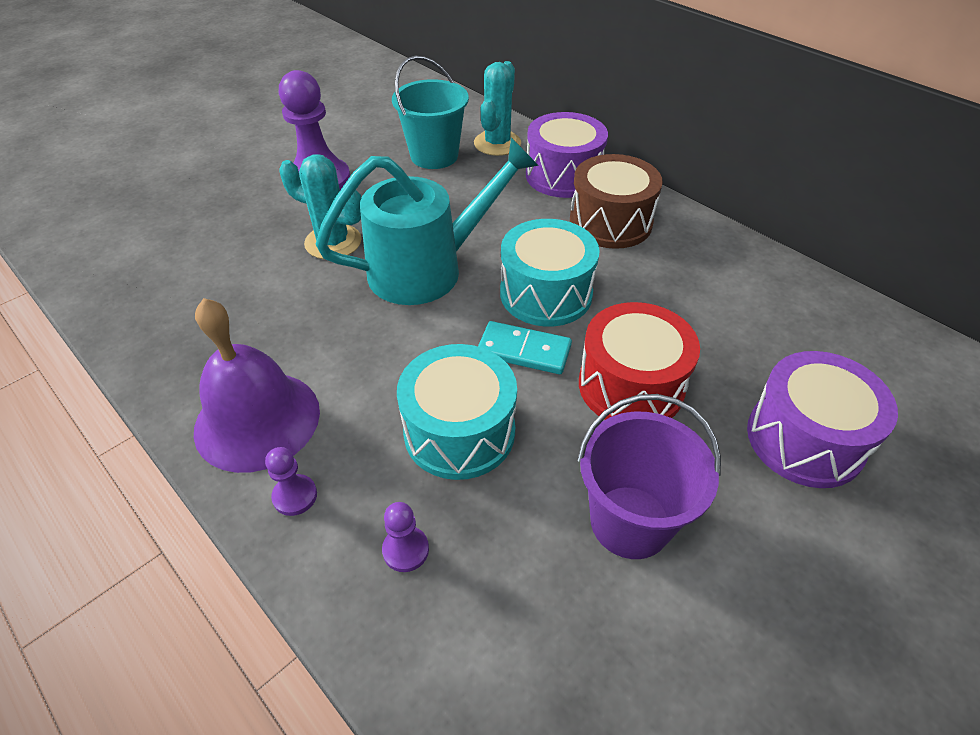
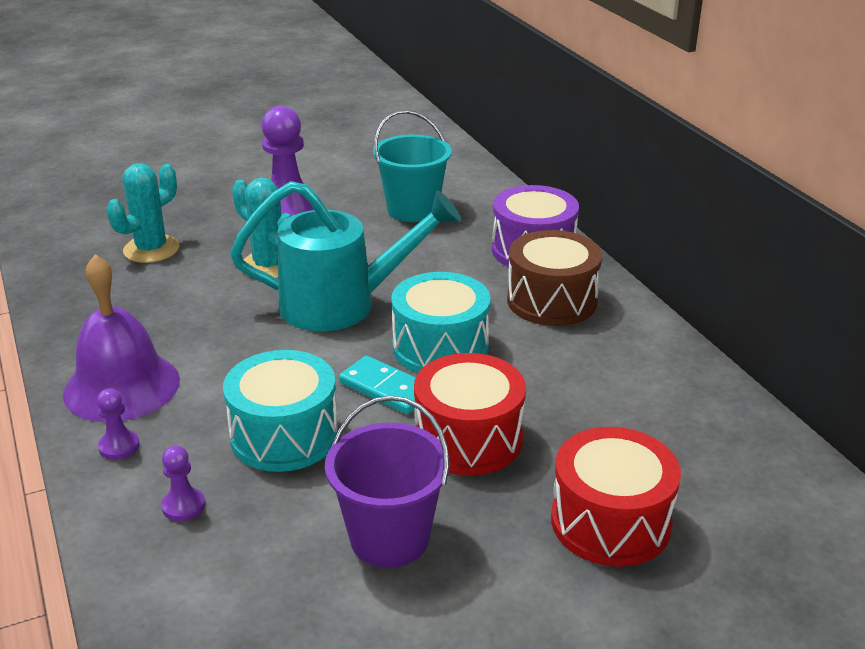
camera: 20 degrees right, 15 degrees down
turquoise cactus [474,61,521,156] -> turquoise cactus moved to [107,163,179,263]
purple drum [747,351,898,488] -> red drum [551,427,681,567]

